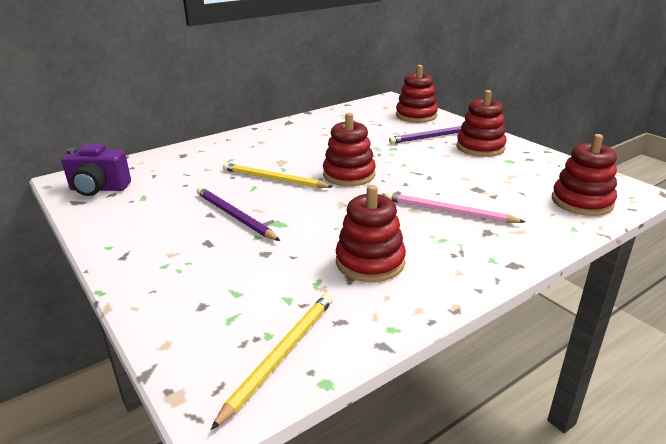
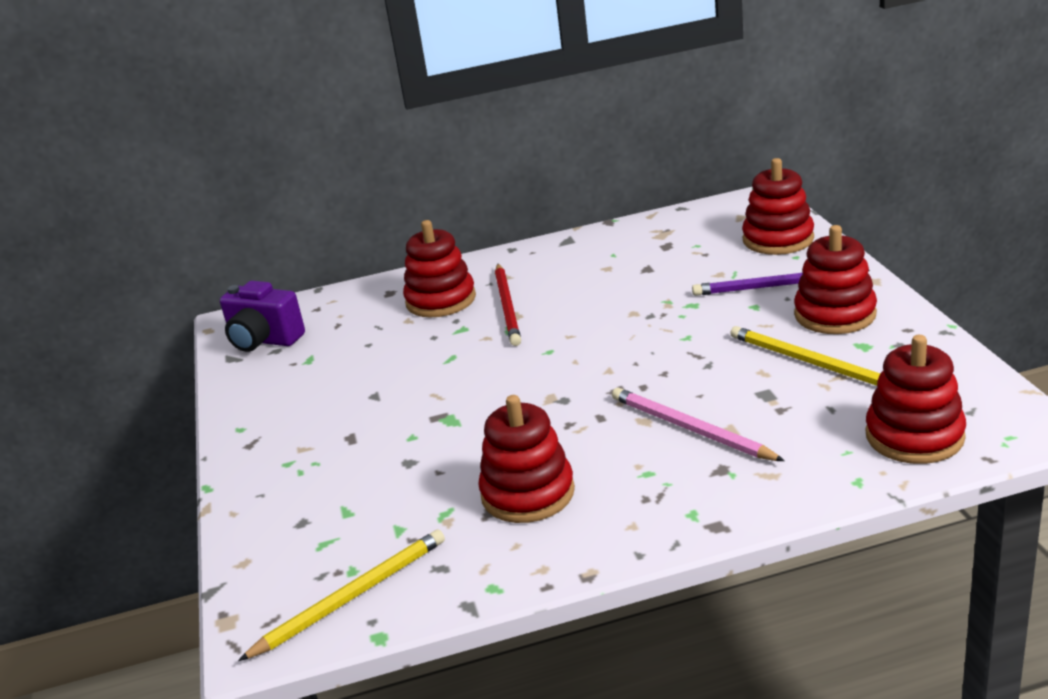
camera: 25 degrees right, 0 degrees up
purple pencil [197,187,280,241] -> none
yellow pencil [223,163,333,188] -> yellow pencil moved to [730,326,880,386]
red stacking toy [323,113,376,186] -> red stacking toy moved to [403,220,476,317]
none -> red pencil [495,264,521,346]

